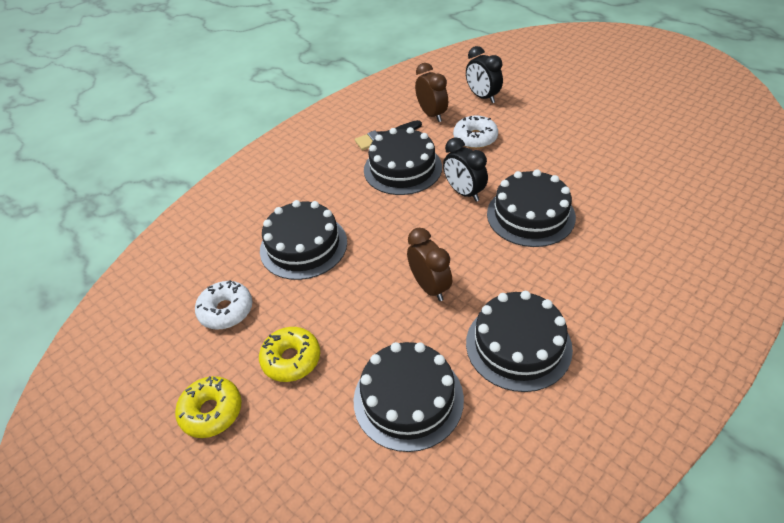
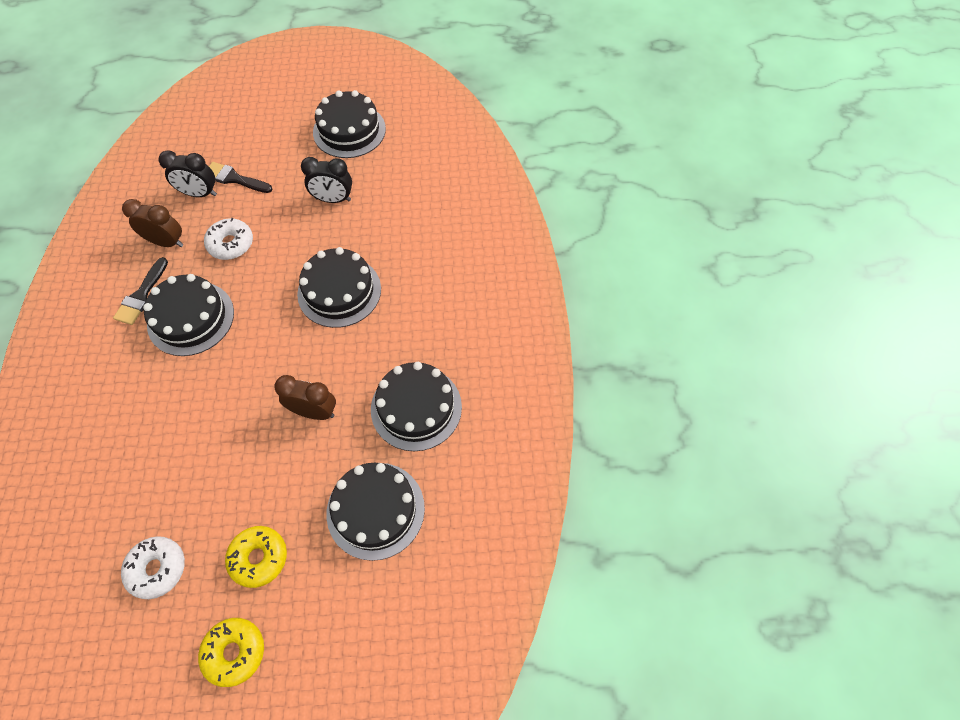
camera: 50 degrees left, 15 degrees up
black cake [260,200,347,280] -> black cake moved to [313,90,386,158]
black clock [443,137,488,202] -> black clock moved to [301,157,352,203]
none -> black brush [209,162,272,193]

